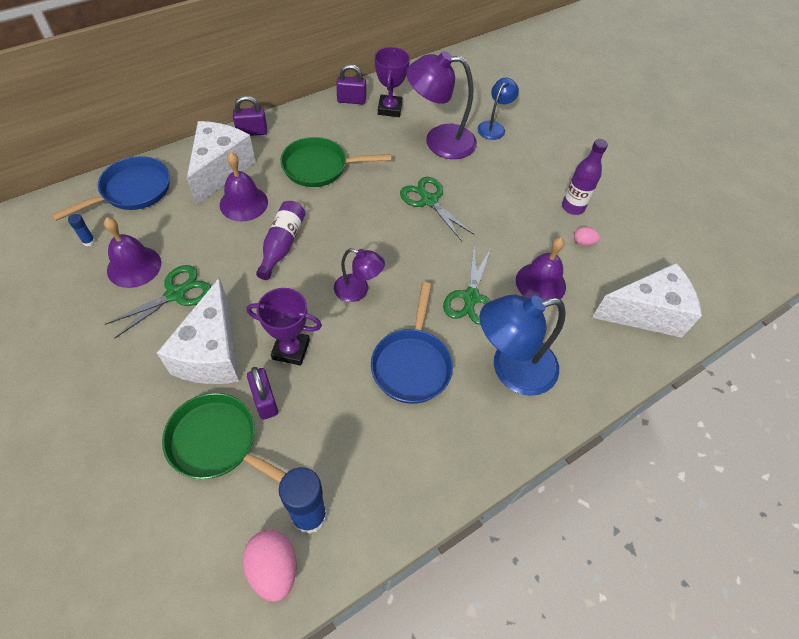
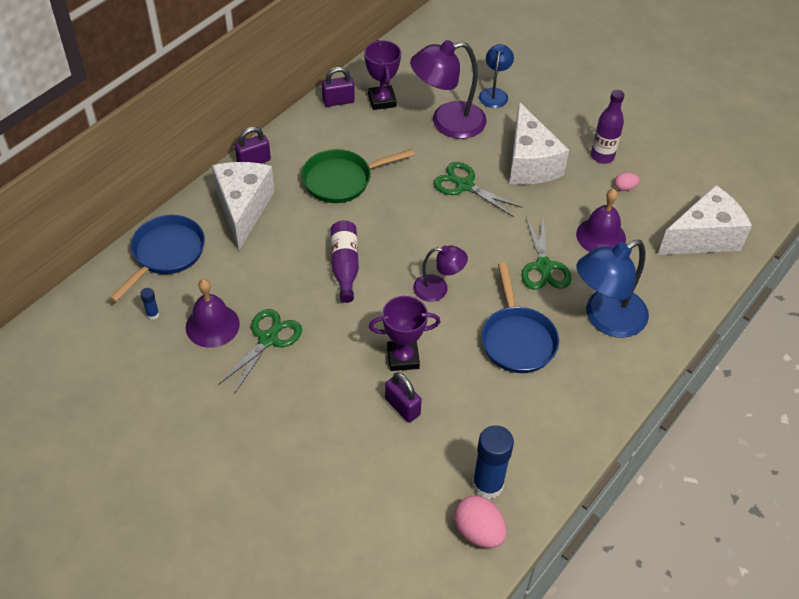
camera: 15 degrees left, 5 degrees down
white cheese [157,278,239,384] -> white cheese moved to [509,102,569,185]
green pan [162,393,286,483] -> none
purple bell [220,152,268,221] -> none

